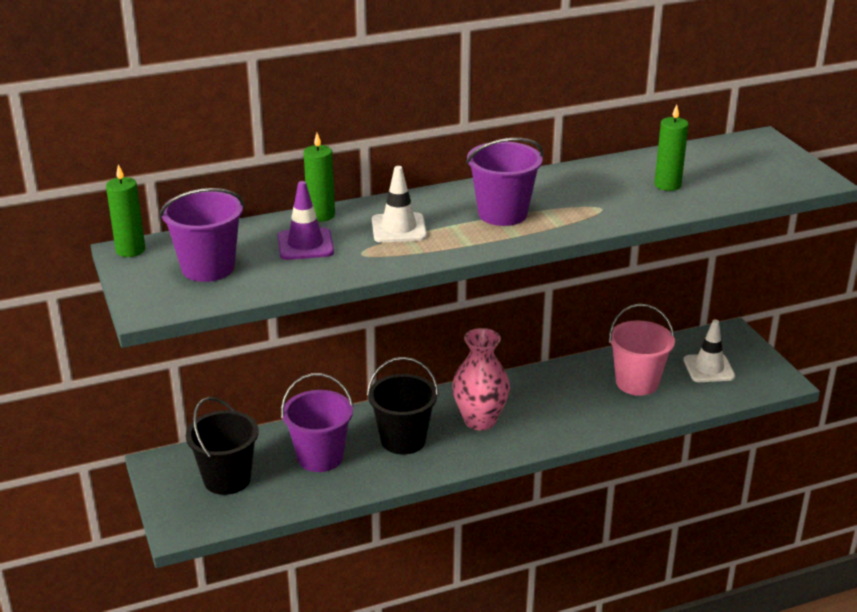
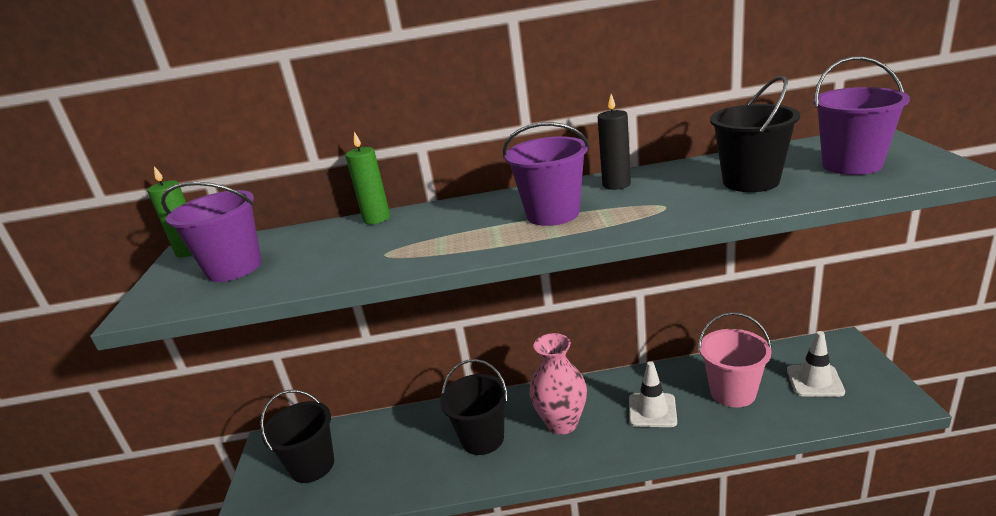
camera: 20 degrees right, 5 degrees down
purple traffic cone [278,181,334,260] -> none
purple bucket [281,373,354,472] -> purple bucket moved to [813,56,910,175]
white traffic cone [372,166,427,243] -> white traffic cone moved to [629,361,677,427]
green candle [654,105,689,191] -> black bucket [710,75,800,192]
none -> black candle [598,94,631,190]

